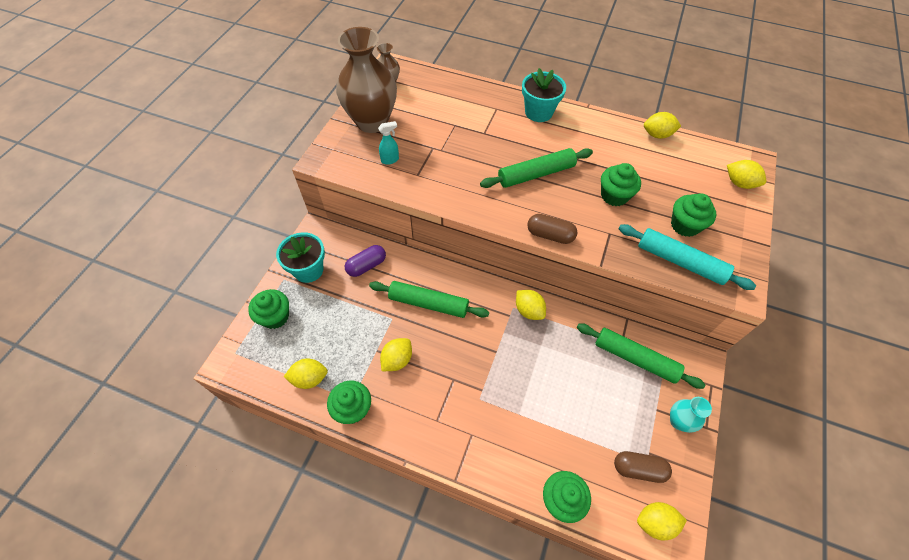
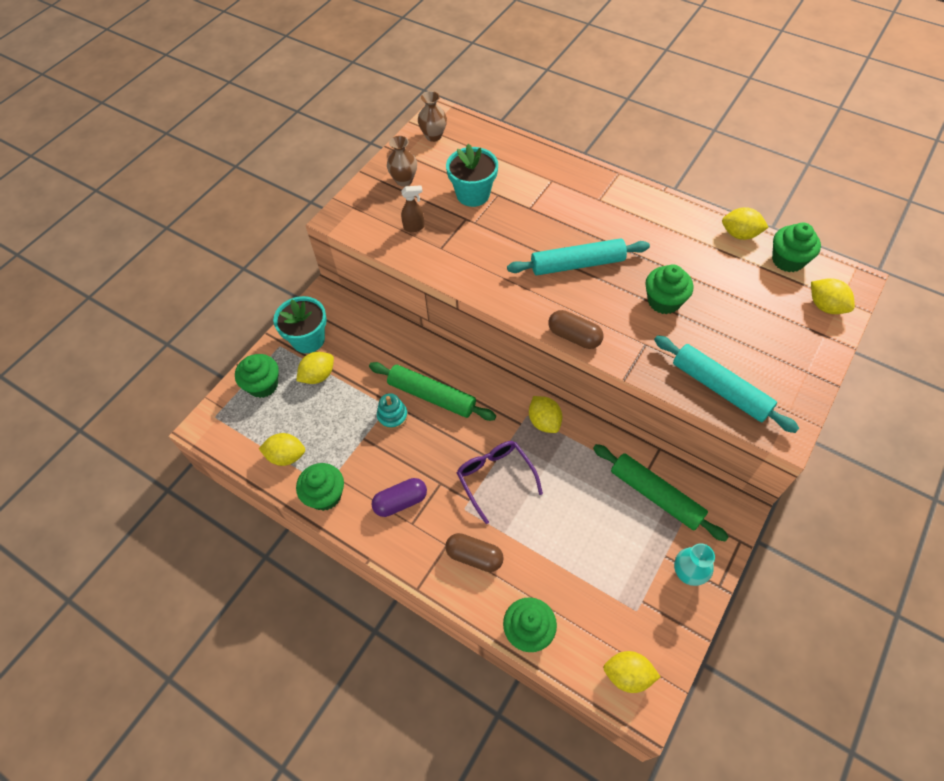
camera: 15 degrees right, 0 degrees up
brown vase [336,27,397,133] -> brown vase [387,136,417,187], size x0.46
purple capsule [345,245,386,277] -> purple capsule moved to [372,478,427,517]
turquoise spray bottle [378,121,399,165] -> brown spray bottle [401,185,424,232]
yellow lemon [380,338,412,371] -> yellow lemon moved to [297,352,334,384]
green rolling pin [480,148,593,188] -> turquoise rolling pin [507,238,650,275]
turquoise flower pot [522,68,566,122] -> turquoise flower pot moved to [446,144,498,207]
brown capsule [614,451,672,483] -> brown capsule moved to [445,533,504,572]
green cupcake [671,193,716,237] -> green cupcake moved to [772,223,821,272]
none -> turquoise stacking toy [377,393,408,429]
none -> purple glasses [457,441,543,524]

